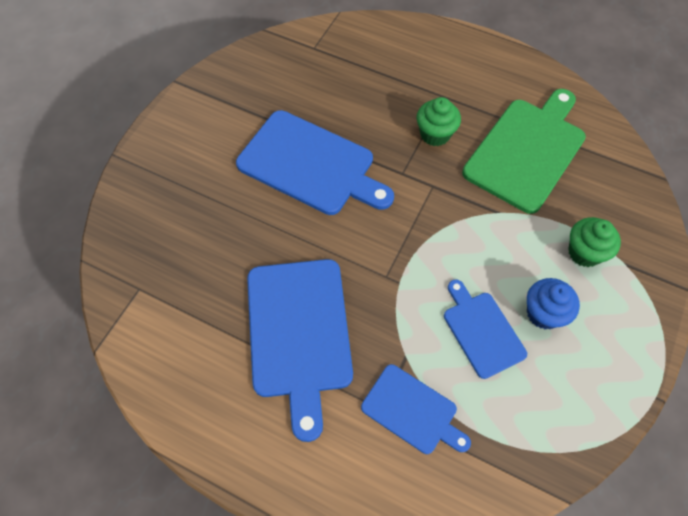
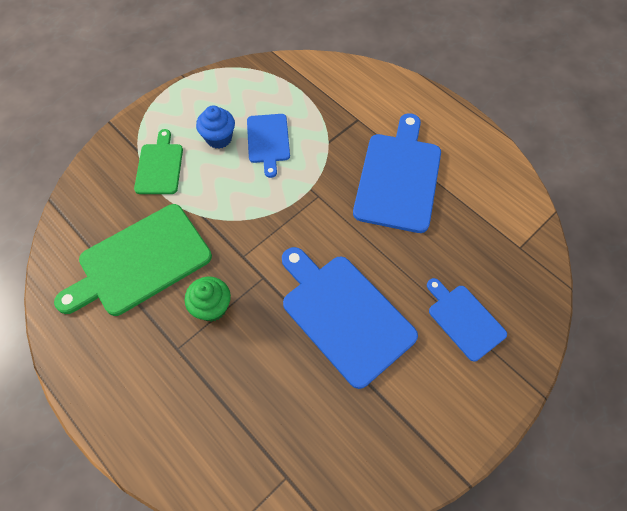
camera: 160 degrees left, 0 degrees up
blue cutting board [361,364,471,454] -> blue cutting board moved to [427,278,507,362]
green cupcake [568,217,621,267] -> green cutting board [134,129,183,194]

